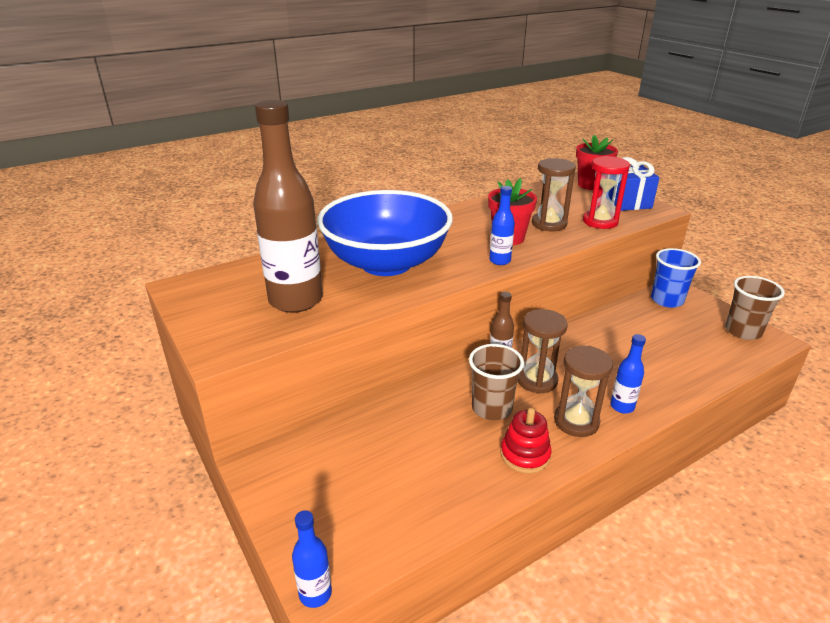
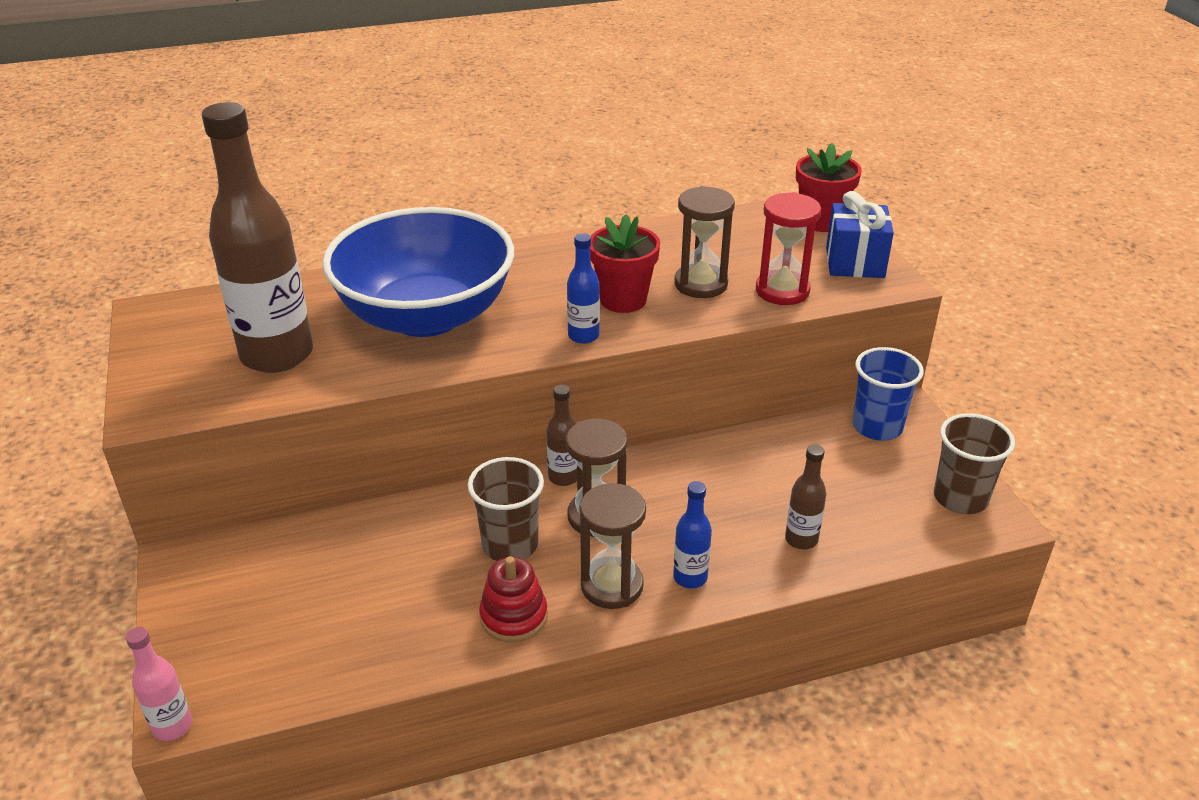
camera: 15 degrees right, 5 degrees up
blue bottle [292,510,332,608] -> pink bottle [126,627,192,741]
none -> brown bottle [785,444,826,549]

